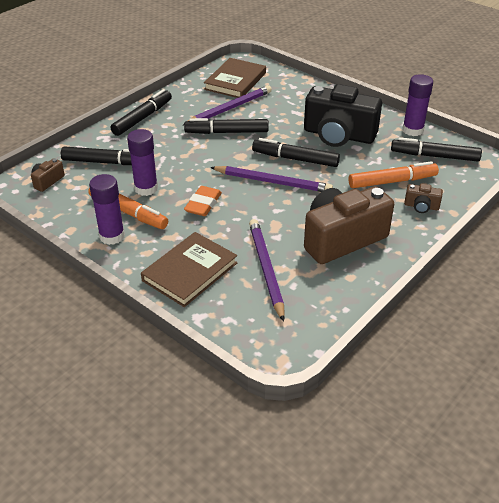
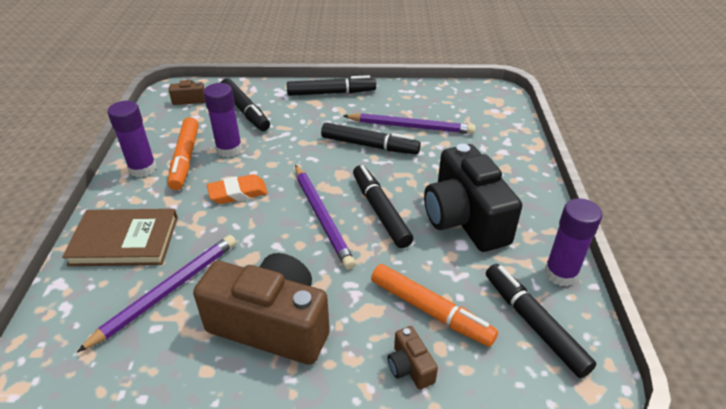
camera: 50 degrees right, 0 degrees up
black marker [184,118,269,134] -> black marker turned 150 degrees clockwise [321,123,421,154]
brown book [204,58,266,98] -> none

